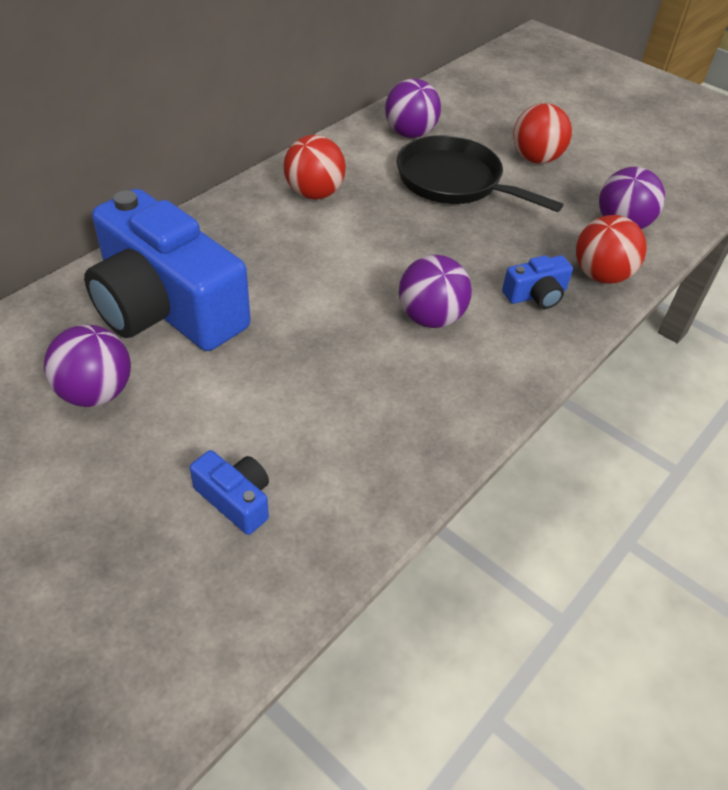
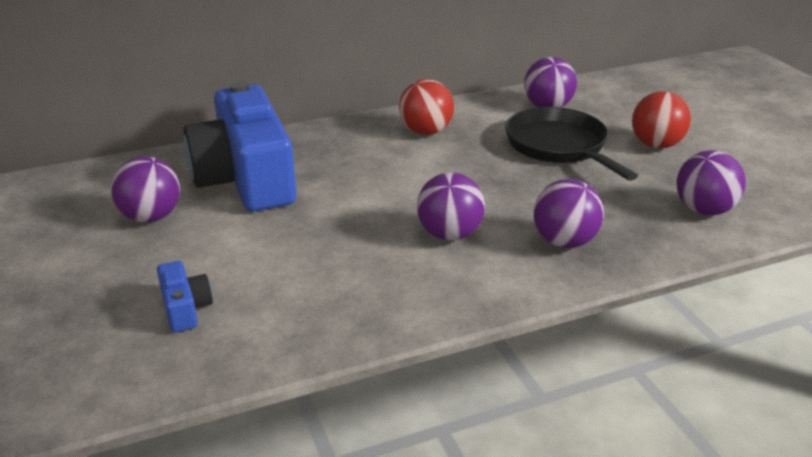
camera: 30 degrees right, 15 degrees down
blue camera [502,255,573,309] -> purple ball [534,179,604,248]
red ball [576,215,647,284] -> none

